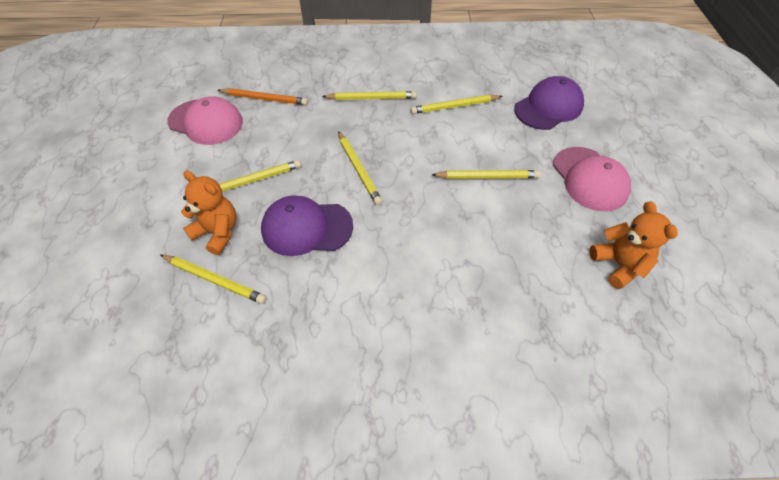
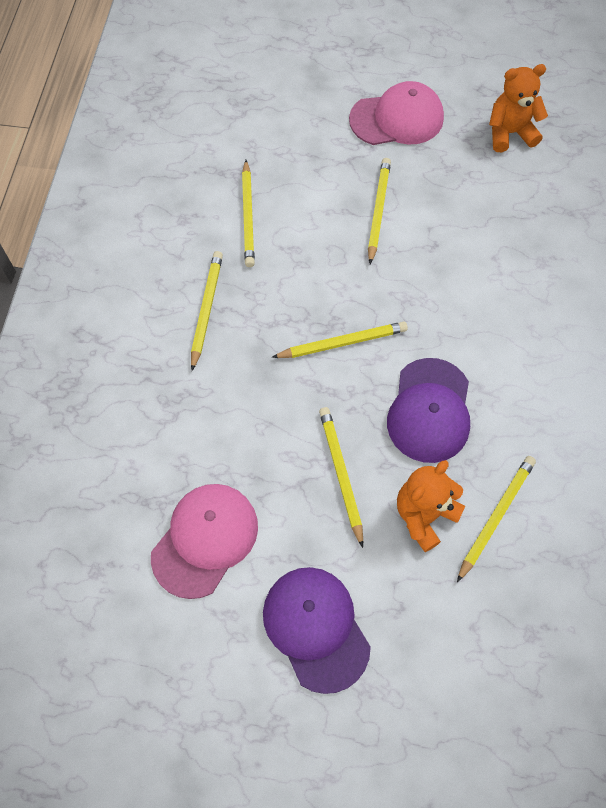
camera: 80 degrees left, 10 degrees up
orange pencil [218,88,308,105] -> none
purple cap [514,76,584,130] -> purple cap moved to [263,567,371,694]

